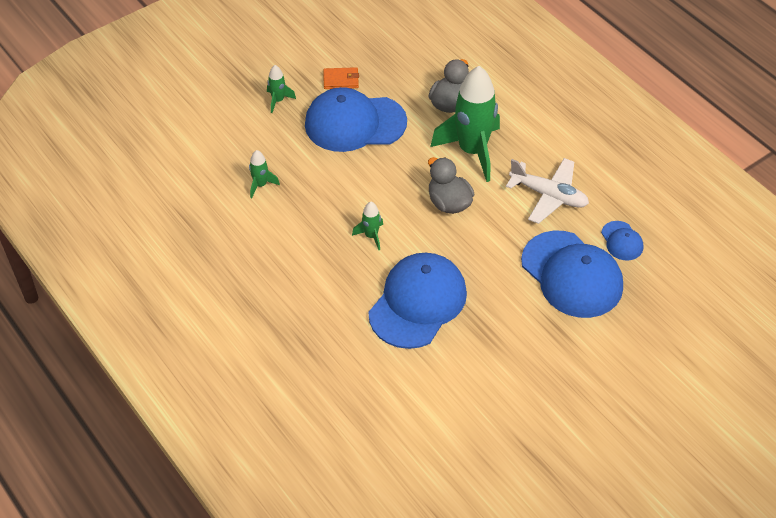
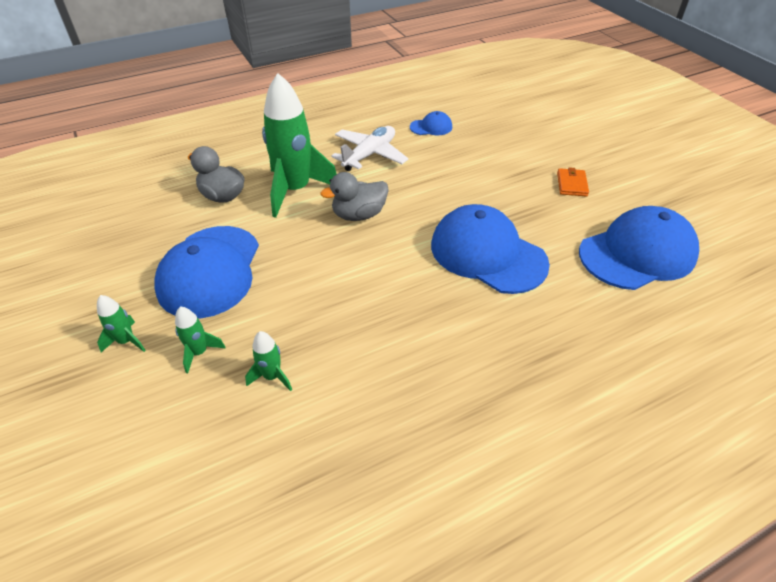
camera: 80 degrees left, 5 degrees down
orange wallet [323,67,359,89] -> orange wallet moved to [557,167,589,197]
green rocket [352,202,383,250] -> green rocket moved to [175,307,226,373]
blue cap [521,231,623,318] -> blue cap moved to [579,206,699,290]

